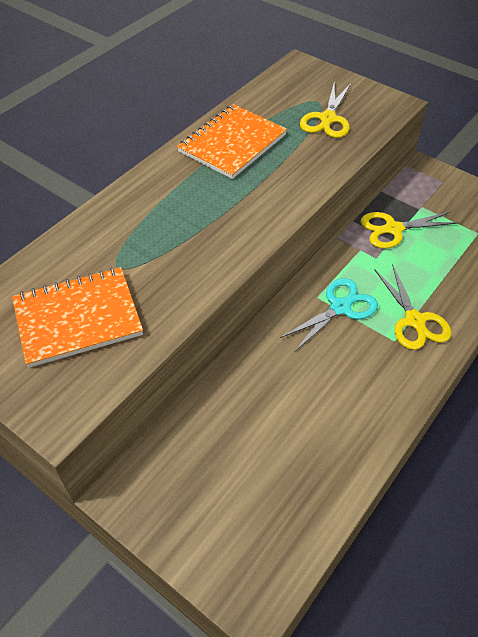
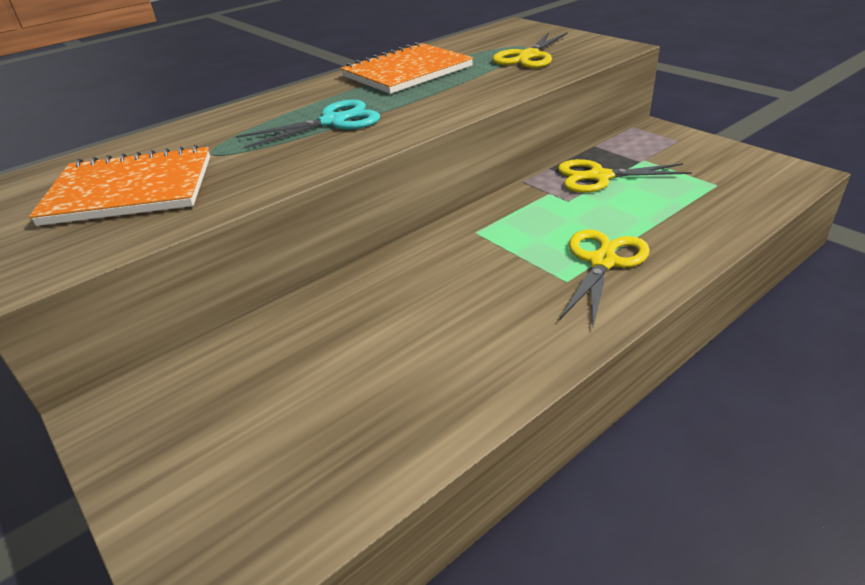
camera: 15 degrees right, 15 degrees down
turquoise scissors [280,278,378,352] -> turquoise scissors moved to [236,100,380,149]
yellow scissors [374,264,451,350] -> yellow scissors turned 150 degrees counterclockwise [560,229,650,326]

